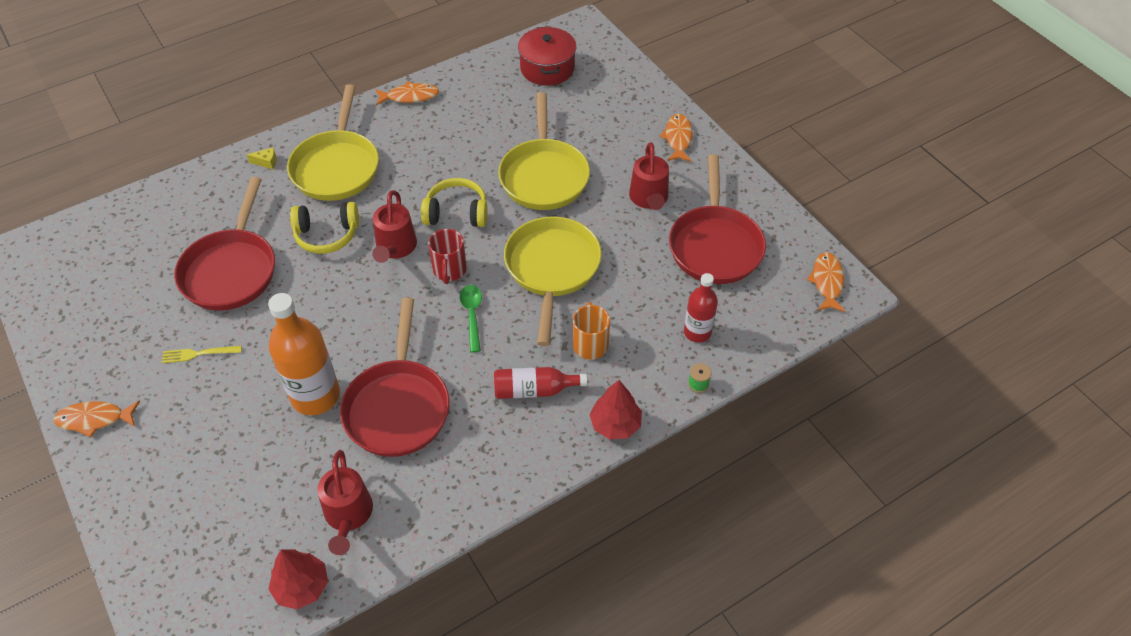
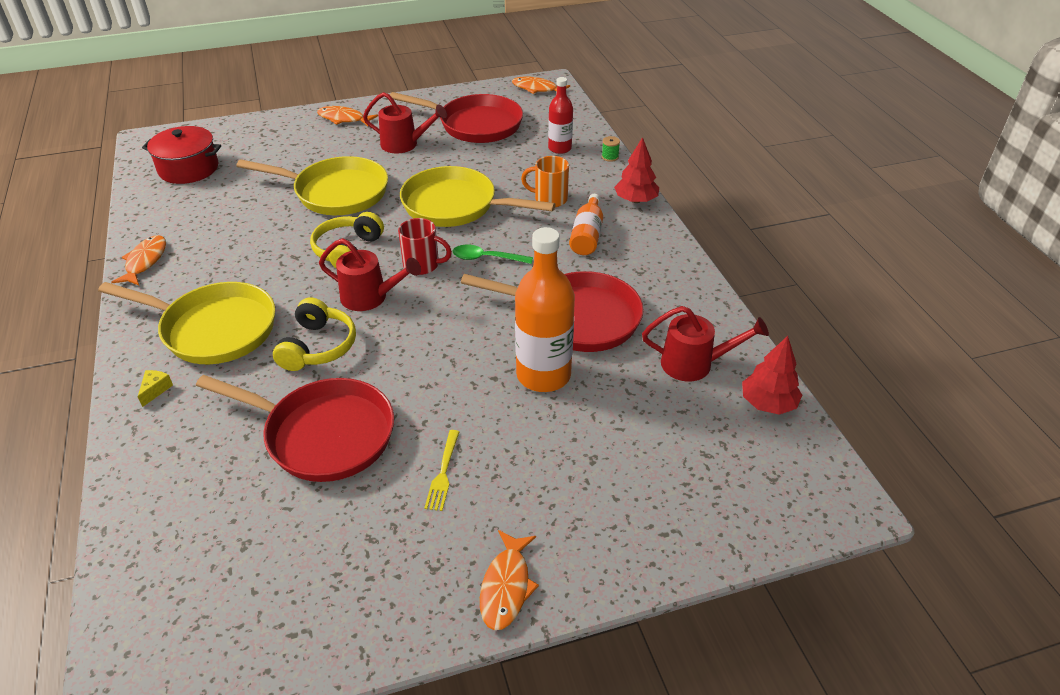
camera: 75 degrees left, 10 degrees down
red bottle [494,367,587,399] -> orange bottle [569,194,603,255]

